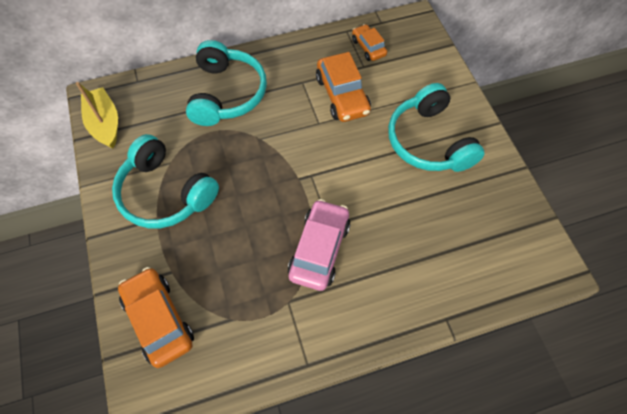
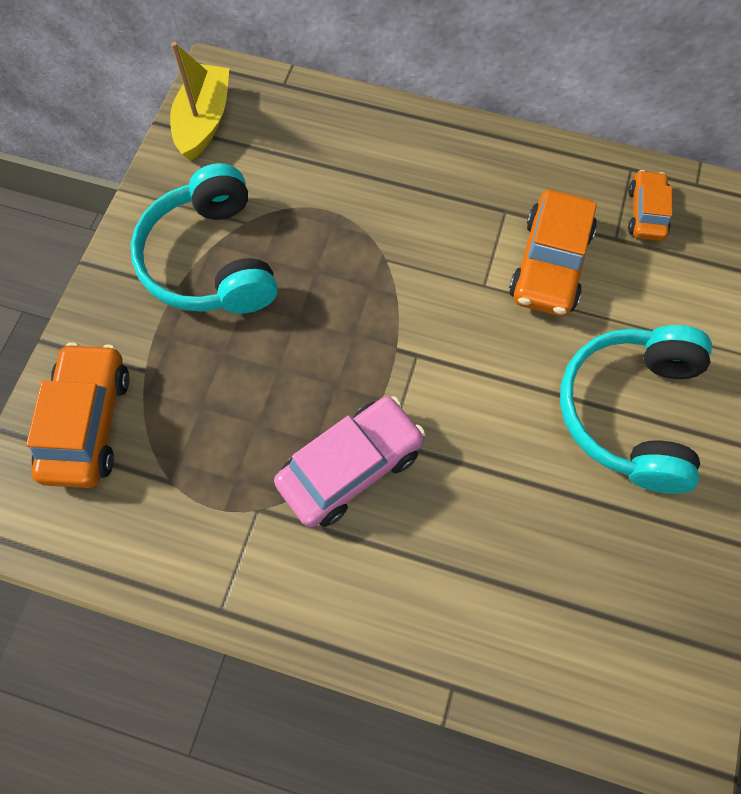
camera: 35 degrees right, 5 degrees up
turquoise headphones [186,40,267,126] -> none

